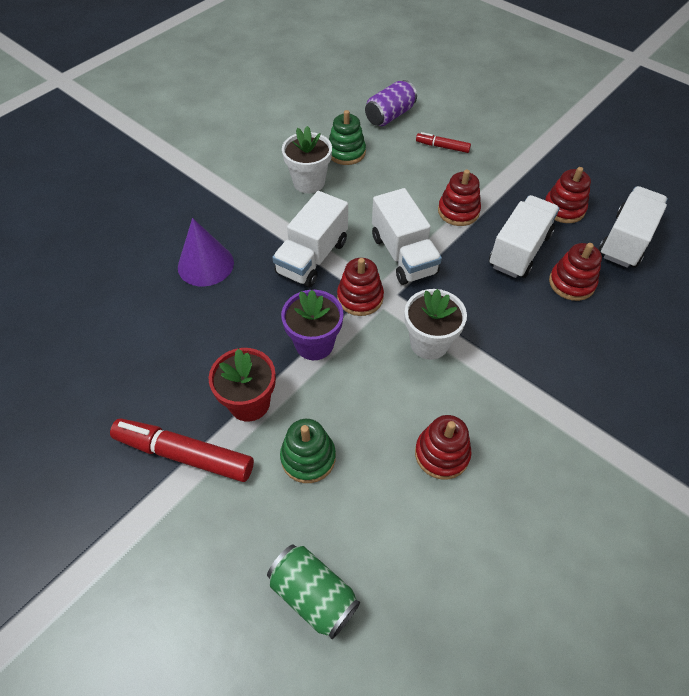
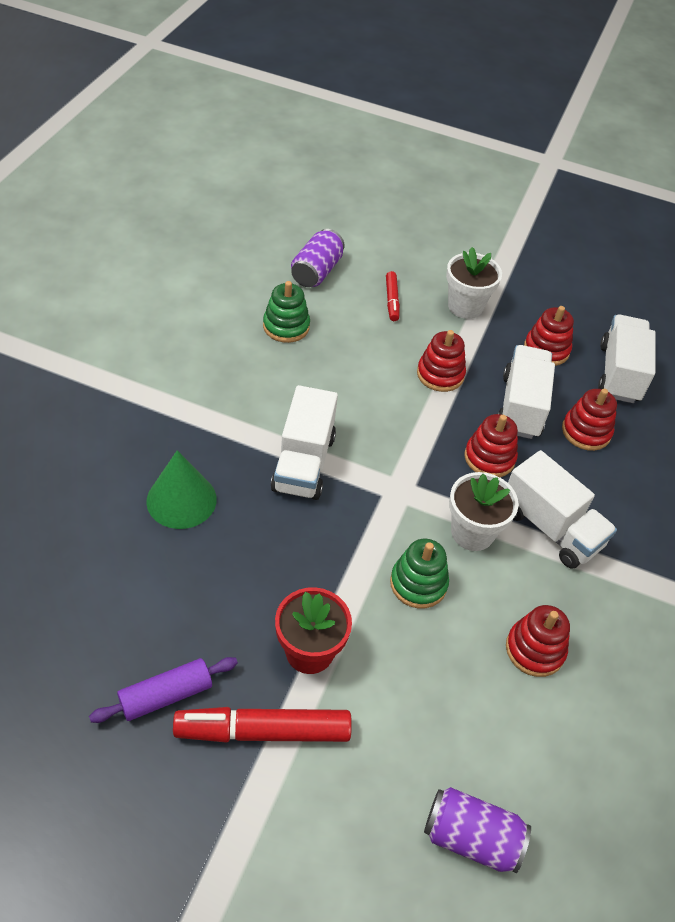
camera: 25 degrees left, 5 degrees down
purple cone [178,218,234,286] -> green cone [146,450,217,529]
green can [267,545,360,639] -> purple can [424,787,531,873]
green stacking toy [280,419,336,483] -> green stacking toy moved to [390,539,449,608]
purple flower pot [281,290,344,360] -> none
white flower pot [282,126,332,193] -> white flower pot moved to [446,247,502,319]
red stacking toy [337,258,384,316] -> red stacking toy moved to [465,414,518,477]
white truck [372,188,442,285] -> white truck moved to [508,450,617,569]
red marker [416,132,471,153] -> red marker turned 90 degrees counterclockwise [386,271,400,321]
none -> purple rolling pin [89,657,238,723]

